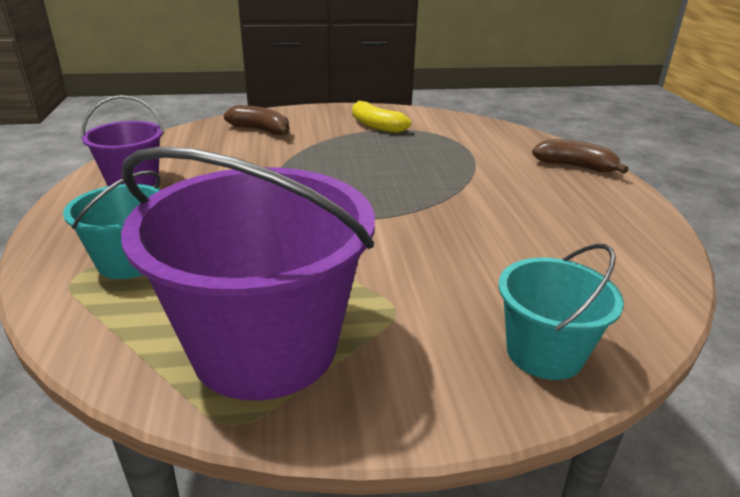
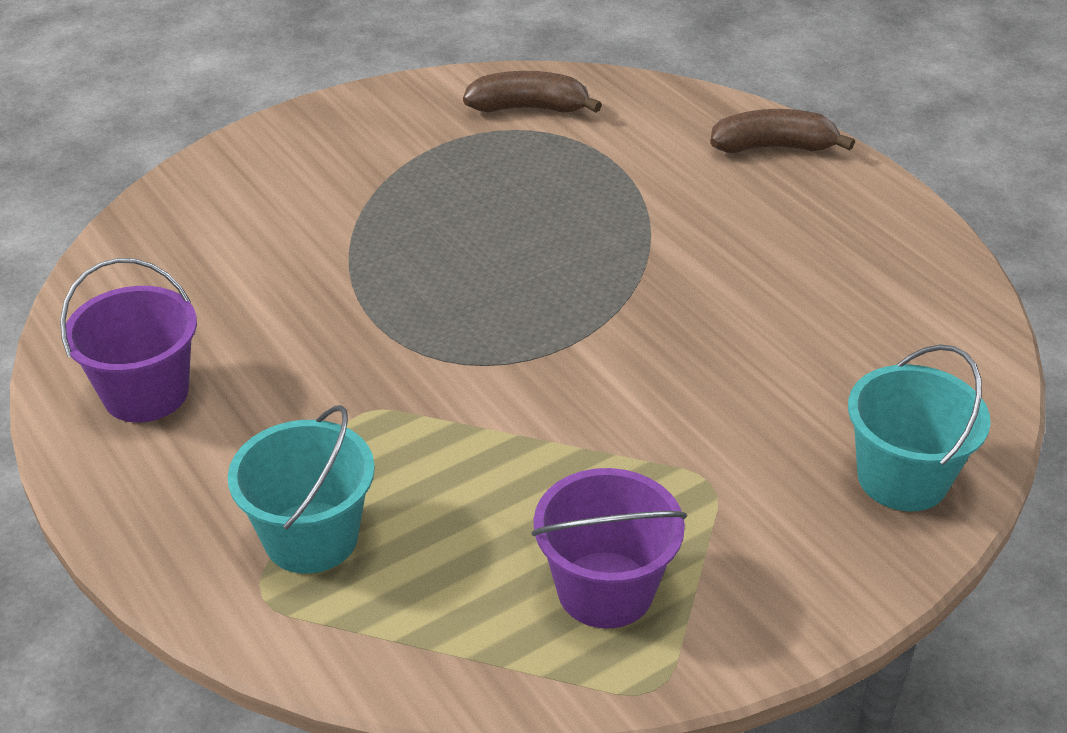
camera: 25 degrees left, 10 degrees up
purple bucket [121,146,375,400] -> purple bucket [532,468,687,628], size x0.53
brown banana [224,105,289,135] -> brown banana moved to [463,71,602,113]
yellow banana [352,101,411,133] -> none

